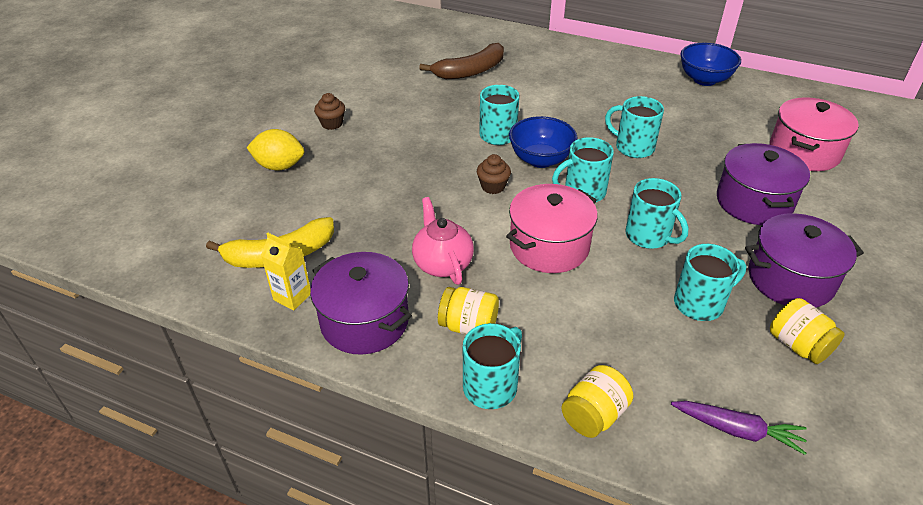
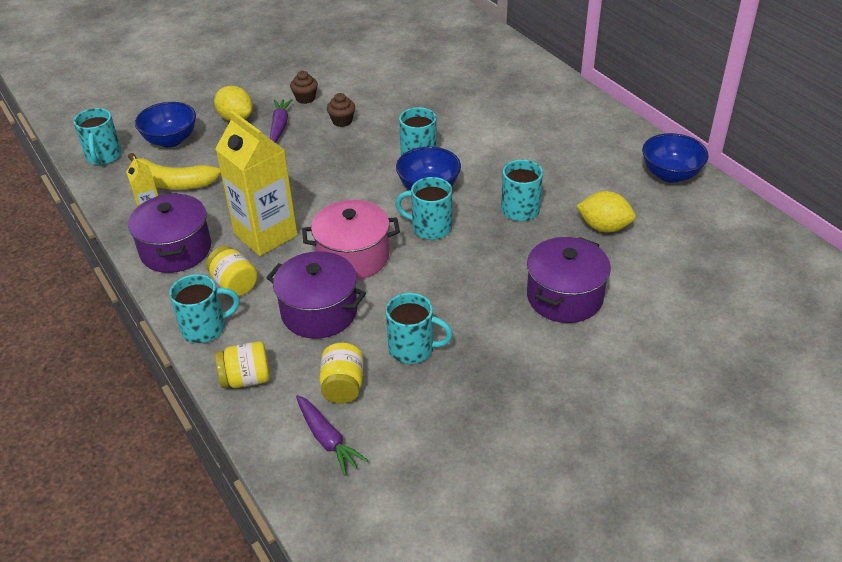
camera: 35 degrees right, 0 degrees up
pink teapot [412,197,474,285] -> yellow carton [215,111,298,256]
brown banana [419,43,504,79] -> none
brown cupcake [477,154,511,194] -> brown cupcake moved to [327,93,355,127]
turquoise mug [625,178,688,249] -> turquoise mug moved to [73,108,122,165]
purple pot [745,213,864,308] -> purple pot moved to [266,251,366,339]
pink pot [770,97,859,171] -> none
yellow jar [770,298,845,364] -> yellow jar moved to [319,343,364,403]
none -> blue bowl [135,102,196,147]
none -> purple carrot [270,99,293,142]
none -> yellow lemon [576,191,636,232]

